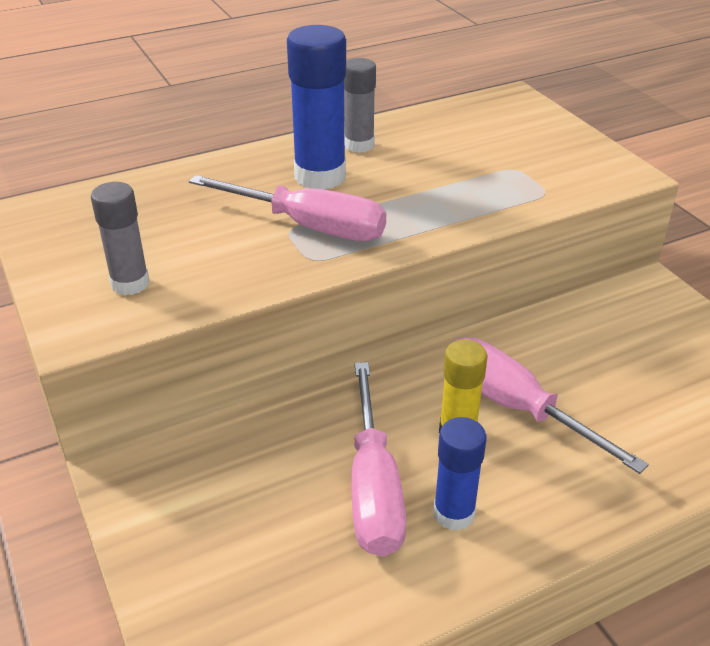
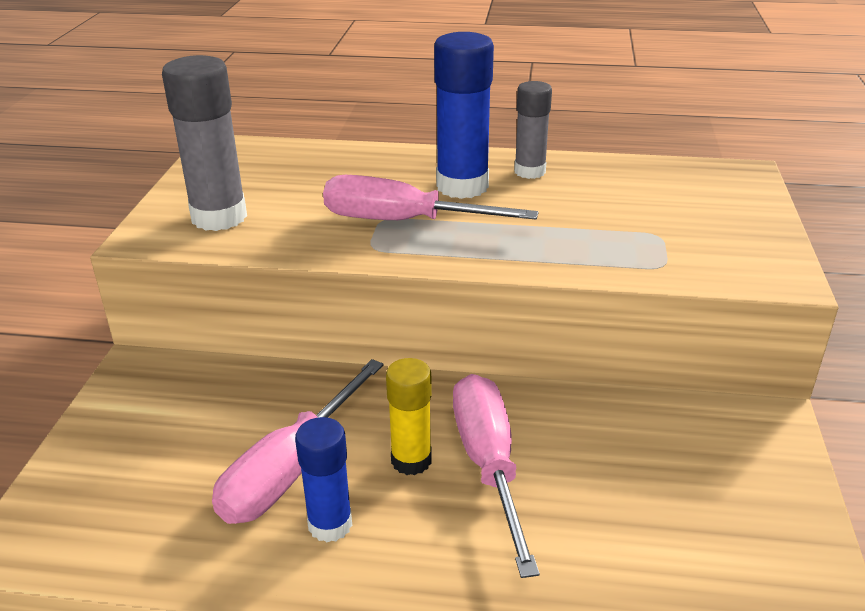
camera: 35 degrees right, 5 degrees down
grey glue stick [91,182,150,295] -> grey glue stick [162,55,247,231], size x1.61
pink screwdriver [189,175,386,241] -> pink screwdriver turned 135 degrees clockwise [323,175,539,220]

